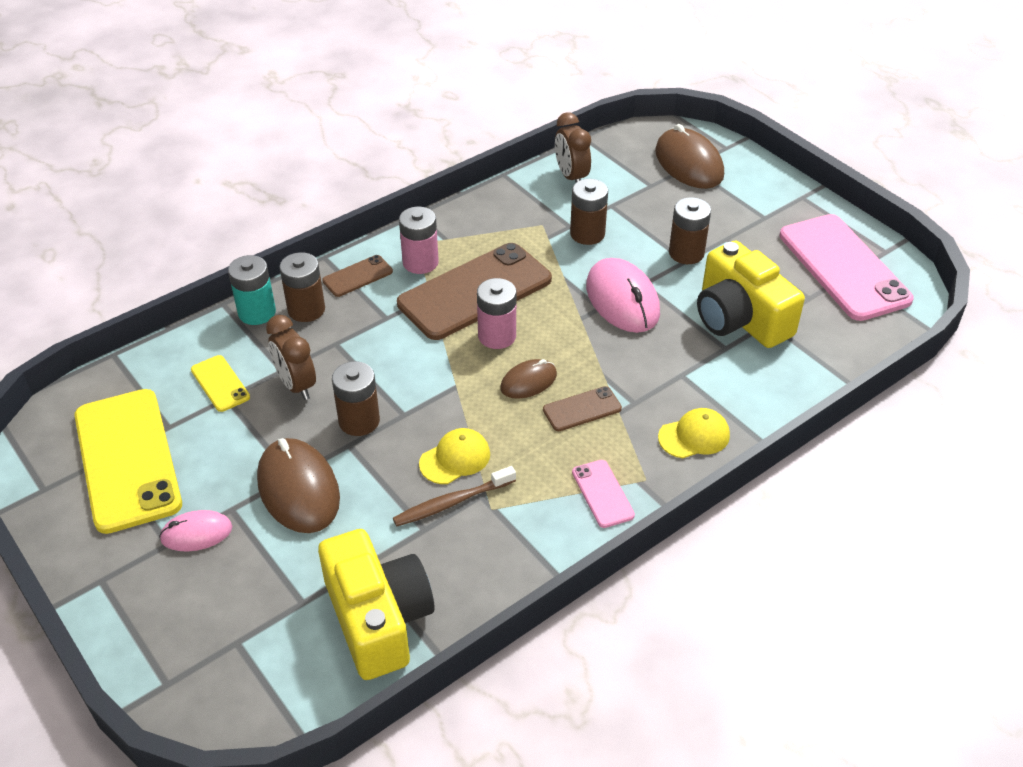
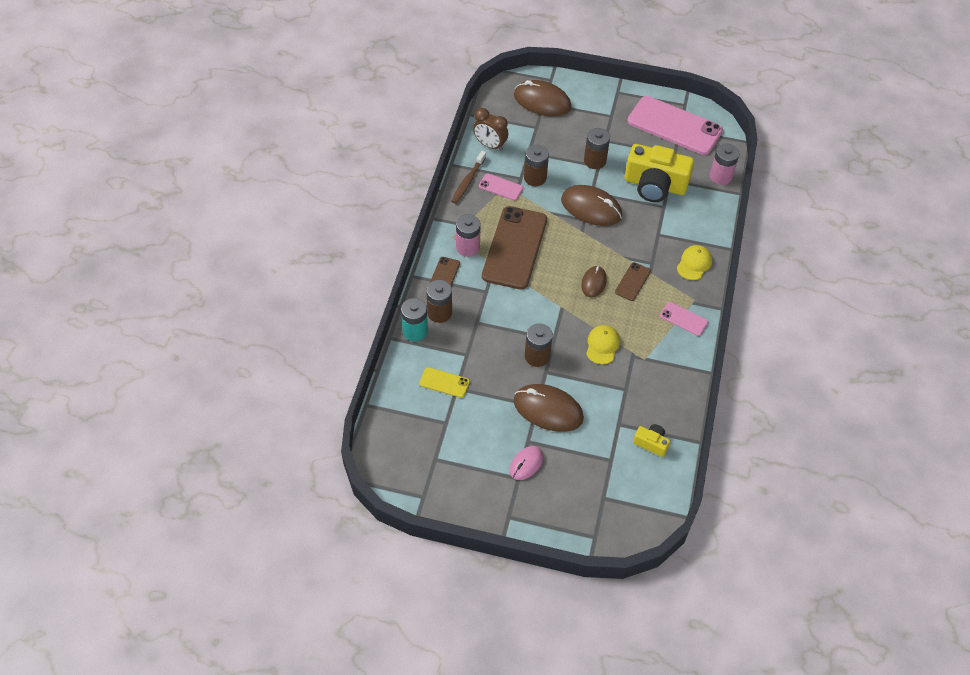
camera: 40 degrees left, 10 degrees up
yellow phone [75,389,182,534] -> none
brown clock [266,315,316,400] -> none
yellow camera [318,529,434,680] -> yellow camera [633,424,670,457], size x0.46
brown toothbrush [393,466,516,526] -> brown toothbrush moved to [451,151,486,203]
pink battery [477,278,516,349] -> pink battery moved to [710,144,740,185]
pink mouse [586,258,660,333] -> brown mouse [561,185,622,226]
none -> pink phone [479,174,523,201]

